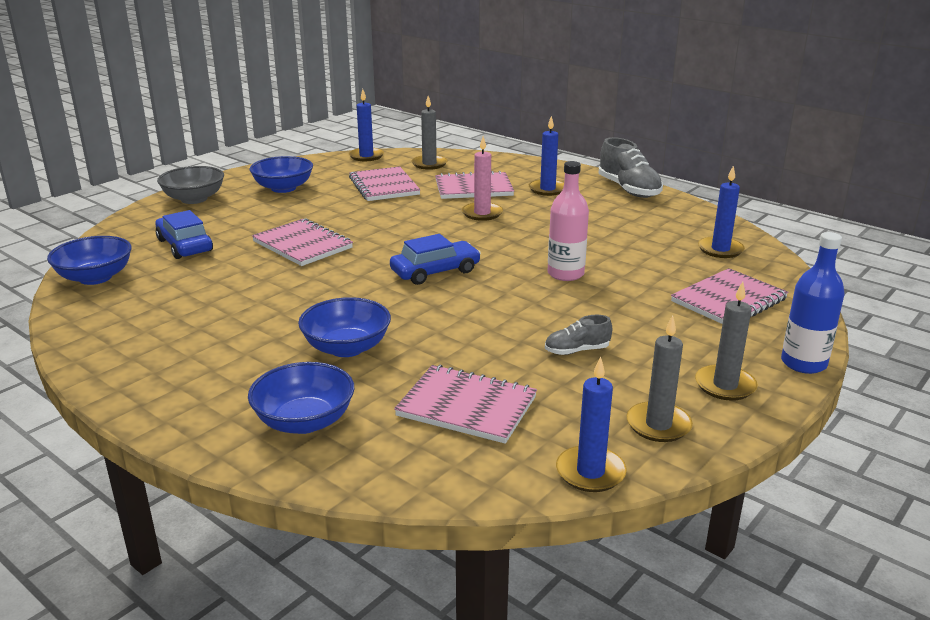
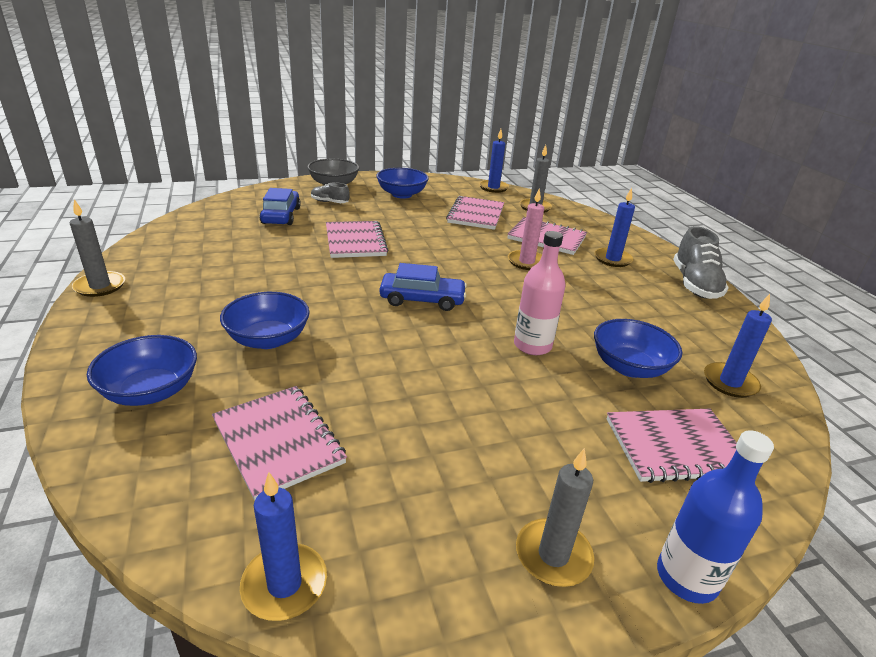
camera: 30 degrees right, 5 degrees up
blue bowl [47,236,131,285] -> blue bowl moved to [594,319,682,378]
grey shoe [545,315,612,355] -> grey shoe moved to [311,182,350,203]
grey candle [626,315,693,442] -> grey candle moved to [70,199,125,297]

